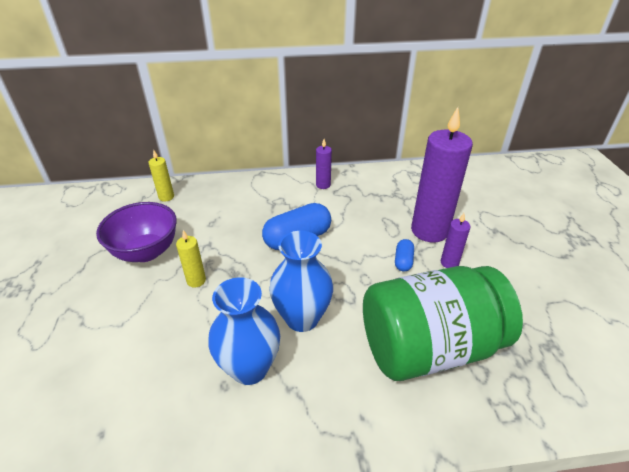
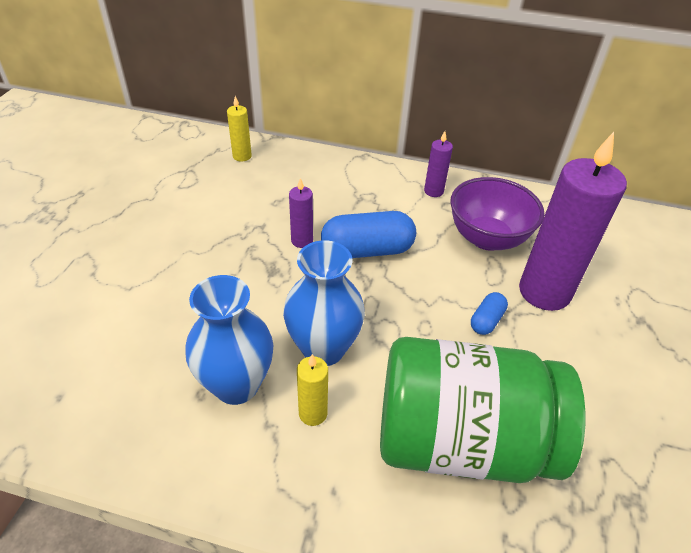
camera: 20 degrees right, 5 degrees up
purple bowl [96,202,177,262] -> purple bowl moved to [451,177,544,251]
yellow candle [176,230,206,288] -> yellow candle moved to [297,354,328,426]
purple candle [441,213,471,268] -> purple candle moved to [289,178,313,248]

